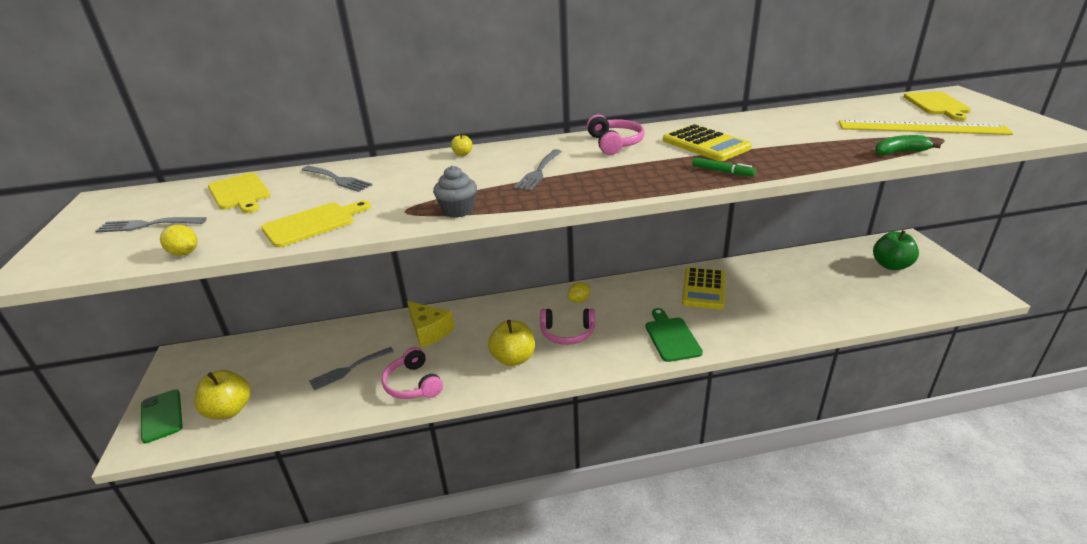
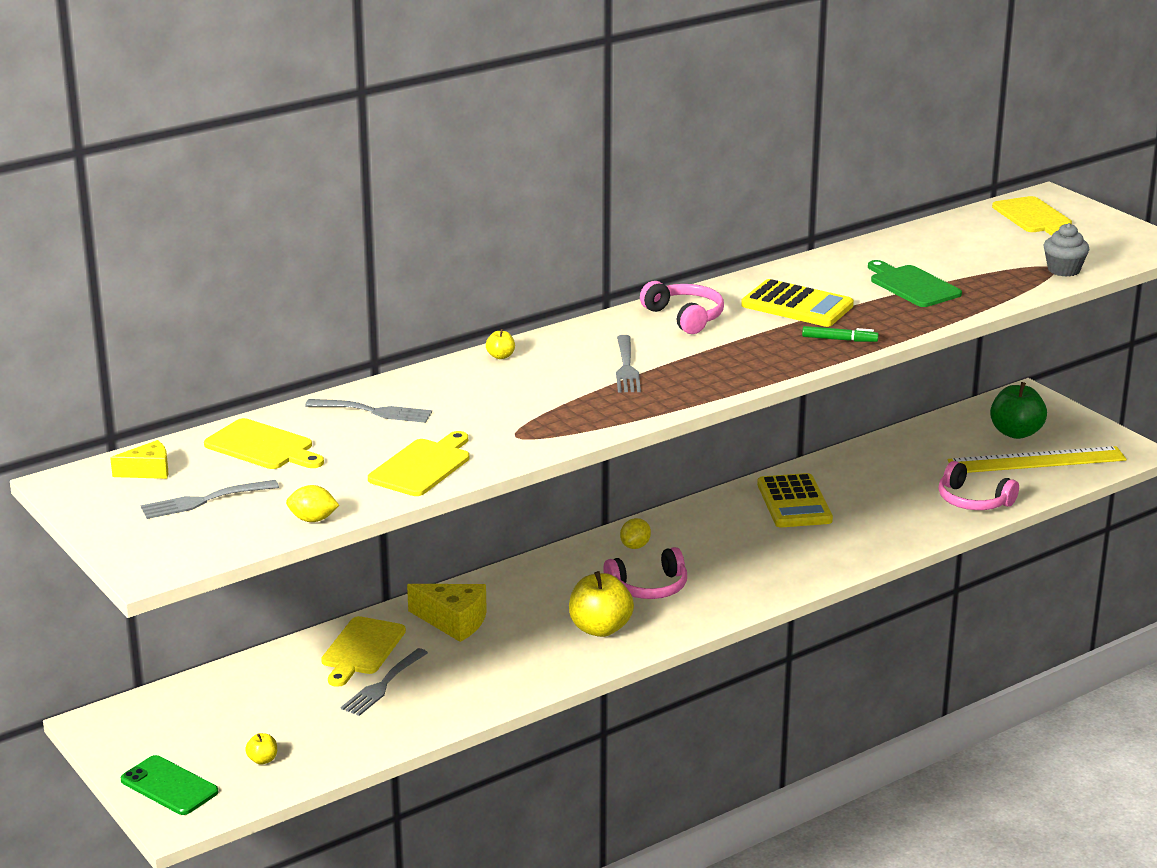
camera: 25 degrees left, 5 degrees down
yellow apple [194,370,251,420] -> yellow apple [245,733,277,765], size x0.45
pink headphones [382,347,443,399] -> pink headphones moved to [938,461,1019,510]
grey cupcake [433,166,477,218] -> grey cupcake moved to [1044,223,1090,277]
green cutting board [646,308,703,362] -> green cutting board moved to [868,260,962,307]
yellow ruler [839,120,1013,135] -> yellow ruler moved to [948,446,1127,473]
green banana [875,135,941,155] -> none
none -> yellow cheese [110,440,168,479]
none -> yellow cutting board [321,616,406,687]

